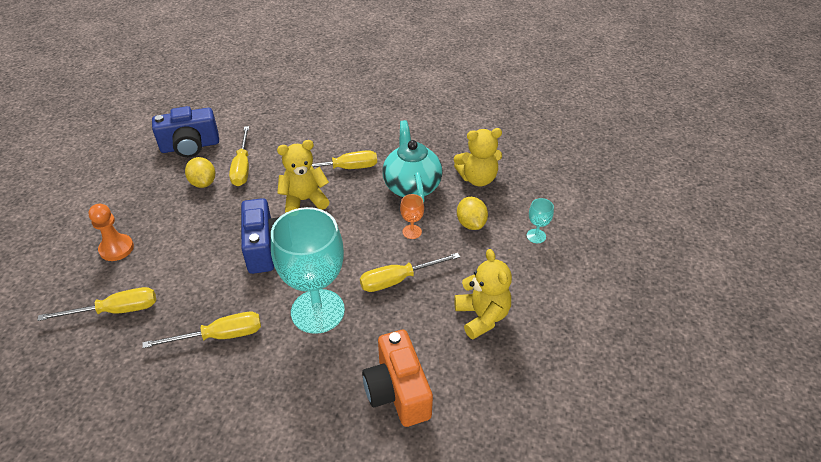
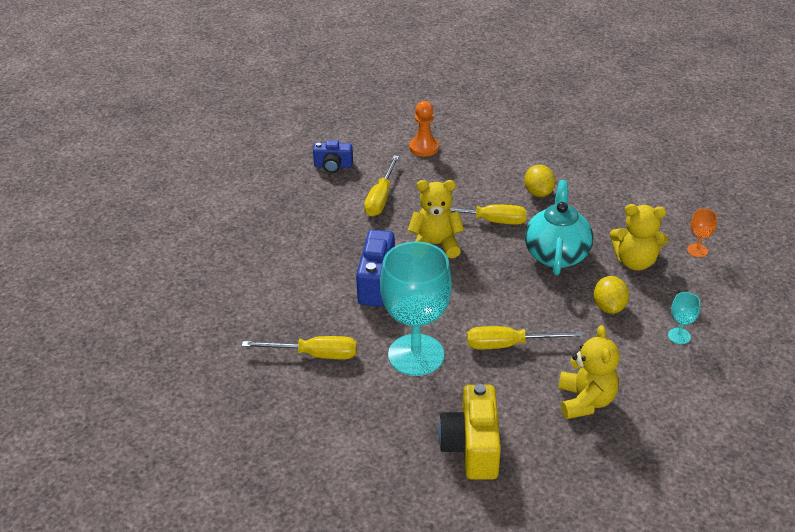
camera: 20 degrees right, 5 degrees down
yellow screwdriver [37,287,156,321] -> none
orange pawn [88,204,134,261] -> orange pawn moved to [409,101,439,157]
blue camera [152,106,219,158] -> blue camera [313,140,353,173], size x0.61
yellow lemon [185,157,215,188] -> yellow lemon moved to [524,165,555,197]
orange camera [362,330,433,427] -> yellow camera [438,384,501,480]
orange goblet [400,194,424,239] -> orange goblet moved to [687,209,717,257]

